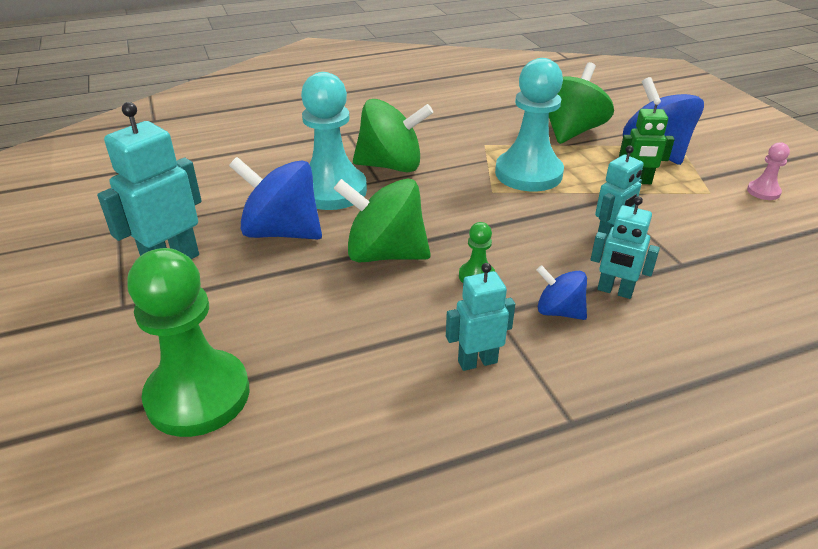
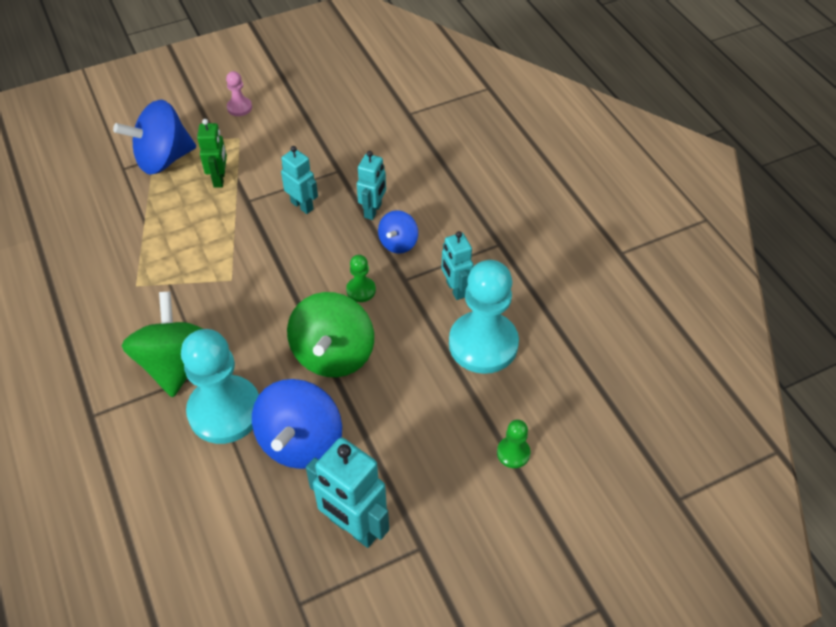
camera: 95 degrees left, 15 degrees up
green pawn [127,248,249,437] -> green pawn [497,420,531,468], size x0.44
turquoise pawn [495,58,564,191] -> turquoise pawn moved to [449,260,519,374]
green spinning top [549,62,614,144] -> none

